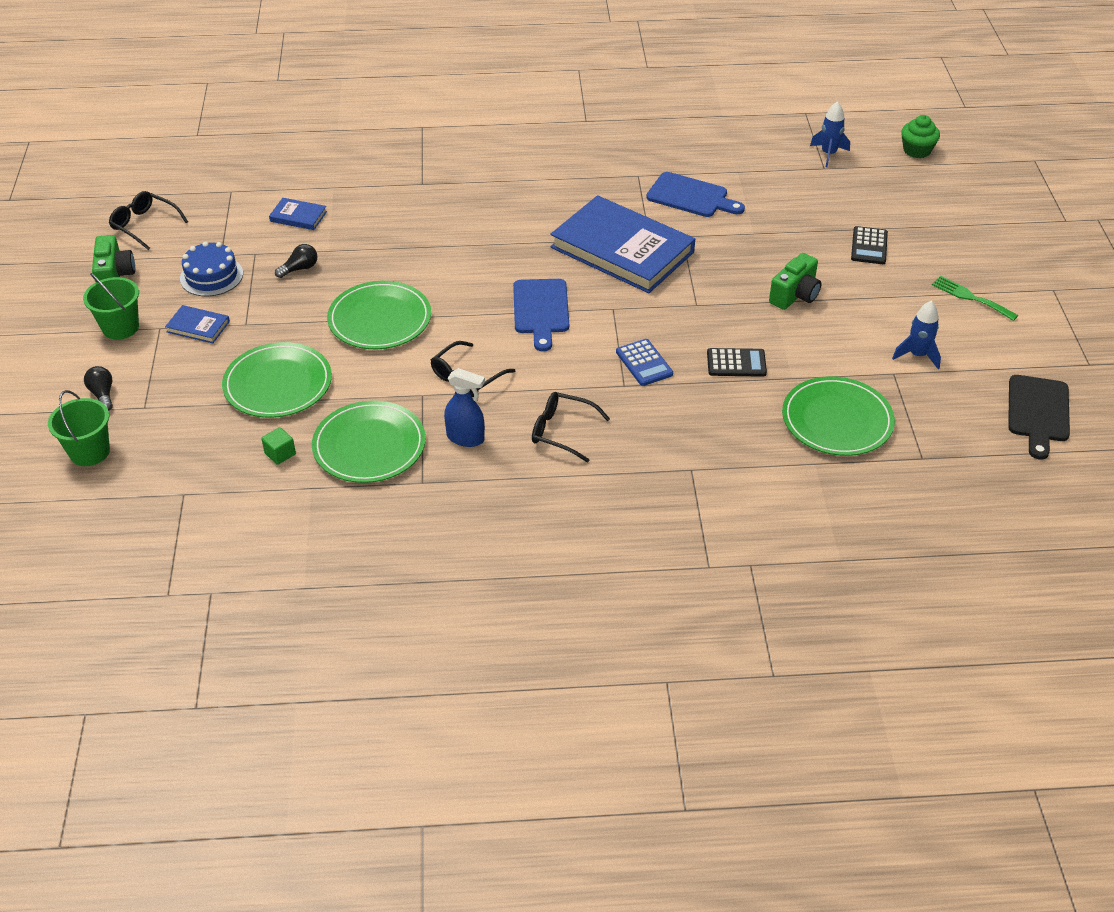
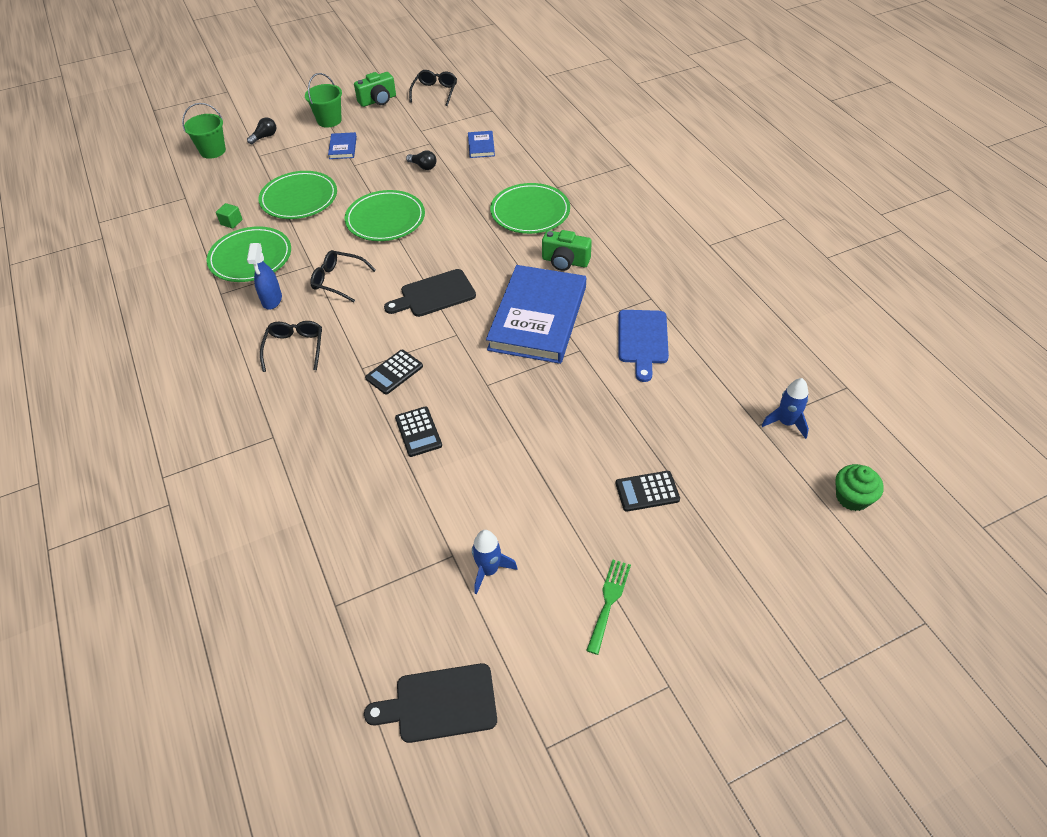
camera: 70 degrees right, 5 degrees up
blue cake [180,241,243,296] -> none
blue cutting board [513,279,569,352] -> black cutting board [384,269,476,317]
blue calculator [616,339,673,386] -> black calculator [365,350,423,395]
green camera [769,253,822,310] -> green camera moved to [542,230,592,271]
green plate [782,376,895,456] -> green plate moved to [490,183,570,234]

